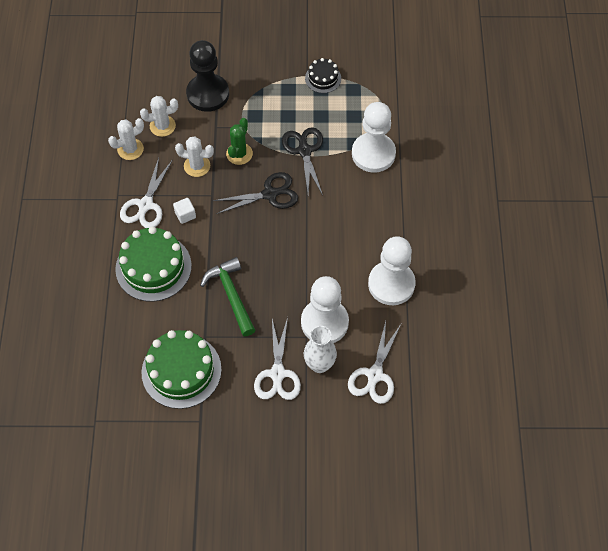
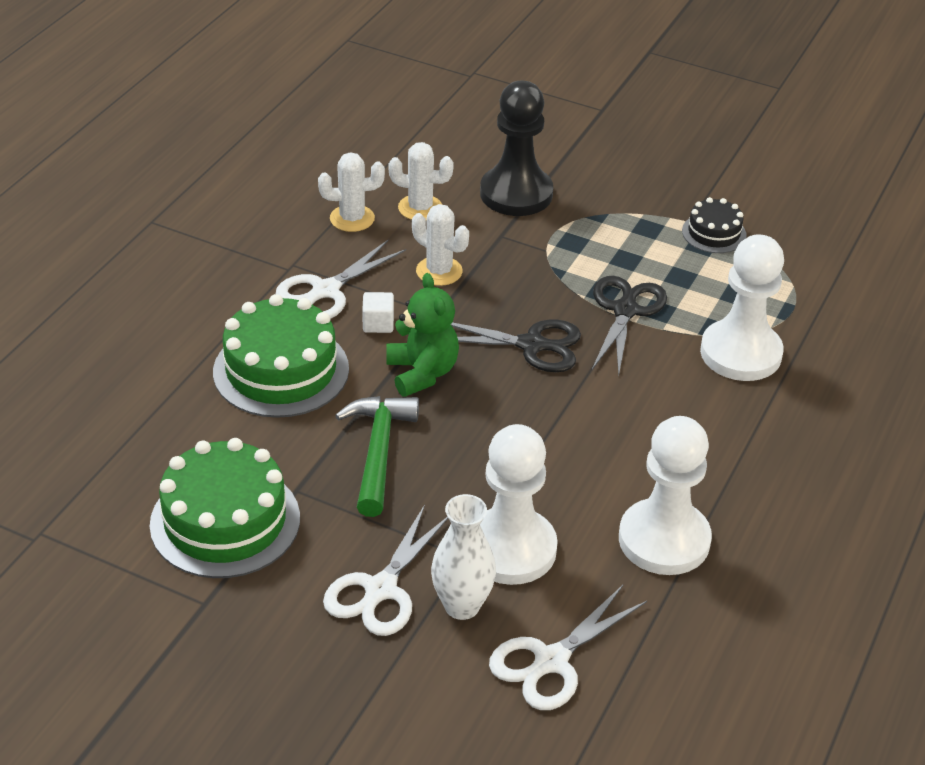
camera: 25 degrees right, 20 degrees down
green cactus [226,118,253,165] -> none
none -> green teddy bear [386,273,459,397]

